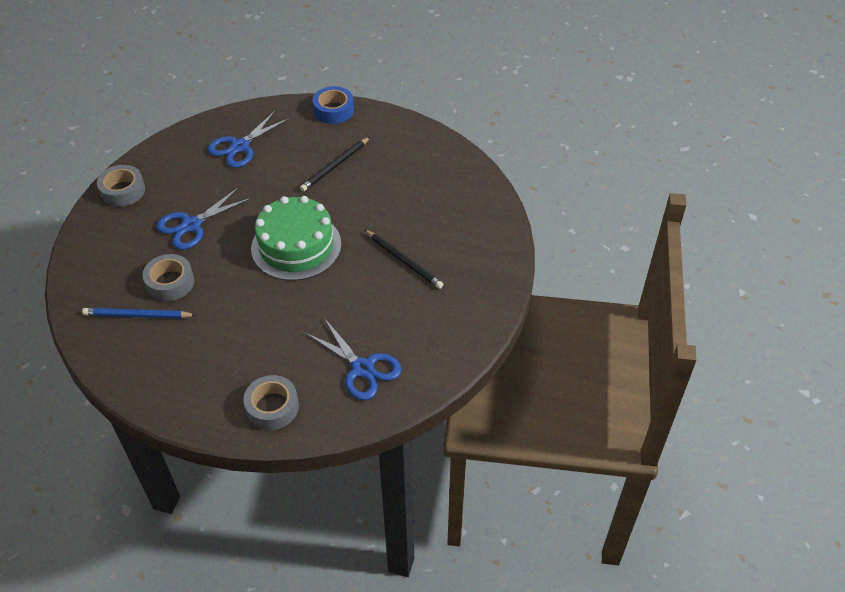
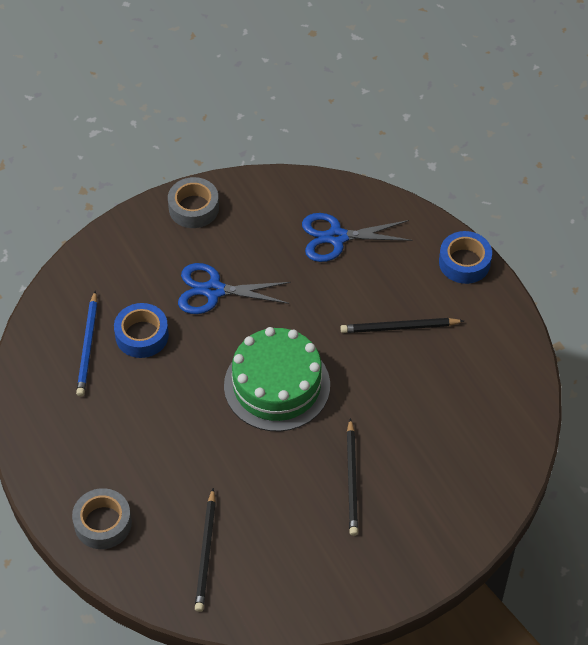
camera: 45 degrees right, 5 degrees up
blue pencil [82,308,196,319] -> blue pencil turned 135 degrees counterclockwise [76,290,98,397]
grey tape [143,254,194,301] -> blue tape [114,303,169,358]
blue scissors [305,318,402,400] -> black pencil [195,488,216,612]

